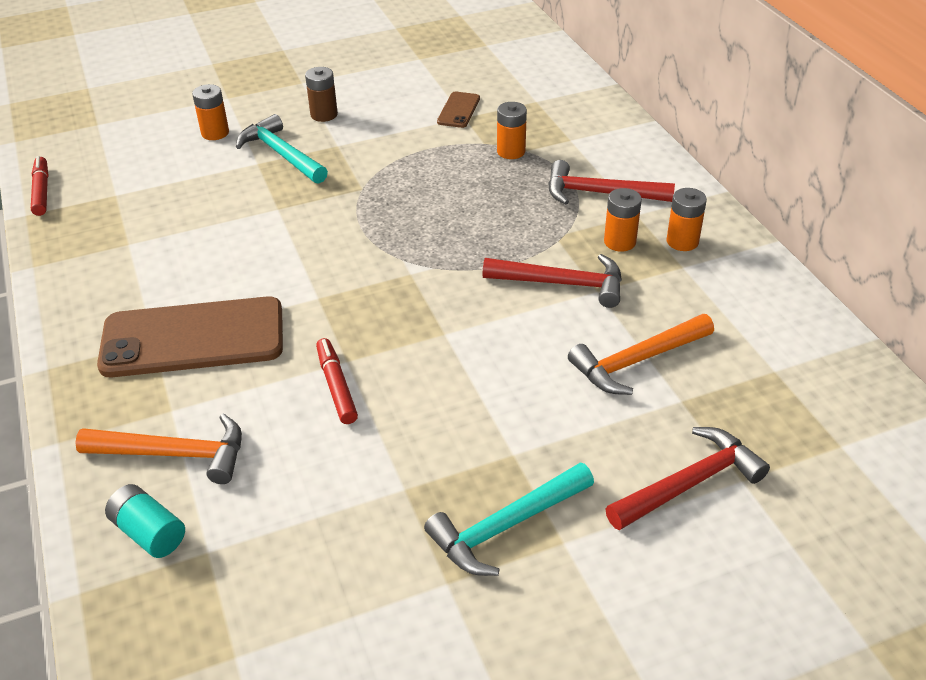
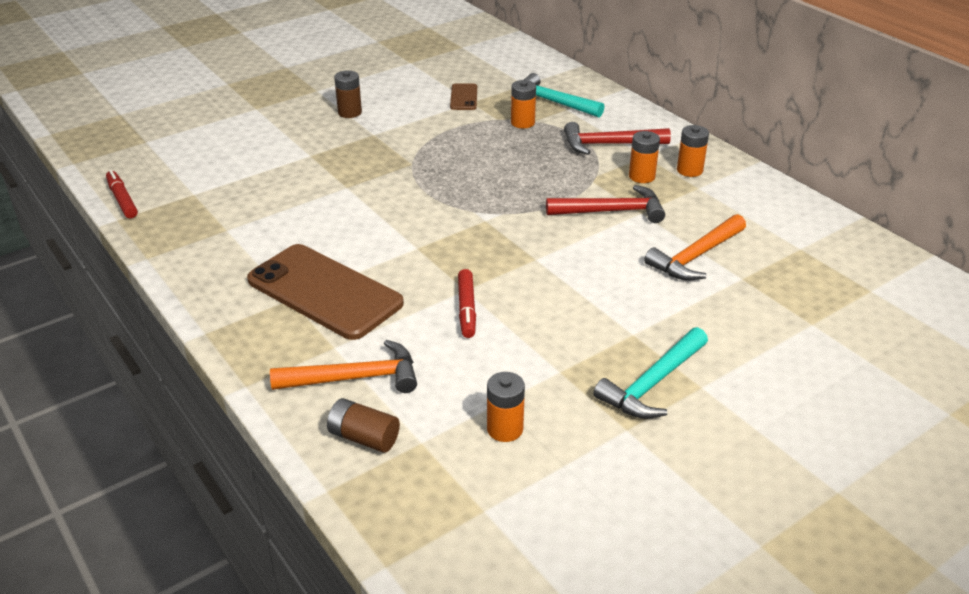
camera: 15 degrees left, 5 degrees down
brown phone [97,296,283,377] -> brown phone turned 60 degrees clockwise [247,244,404,340]
turquoise battery [105,484,185,558] -> brown battery [327,398,400,453]
orange battery [192,84,229,140] -> orange battery moved to [487,372,525,442]
turquoise hammer [236,114,328,184] -> turquoise hammer moved to [524,73,605,117]
red marker [316,338,358,424] -> red marker turned 150 degrees counterclockwise [458,269,476,338]
red hammer [606,427,770,530] -> none

